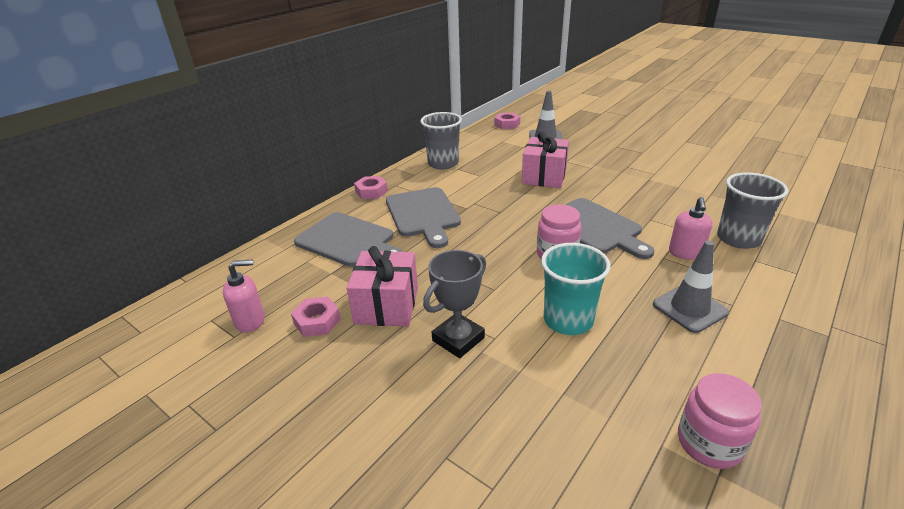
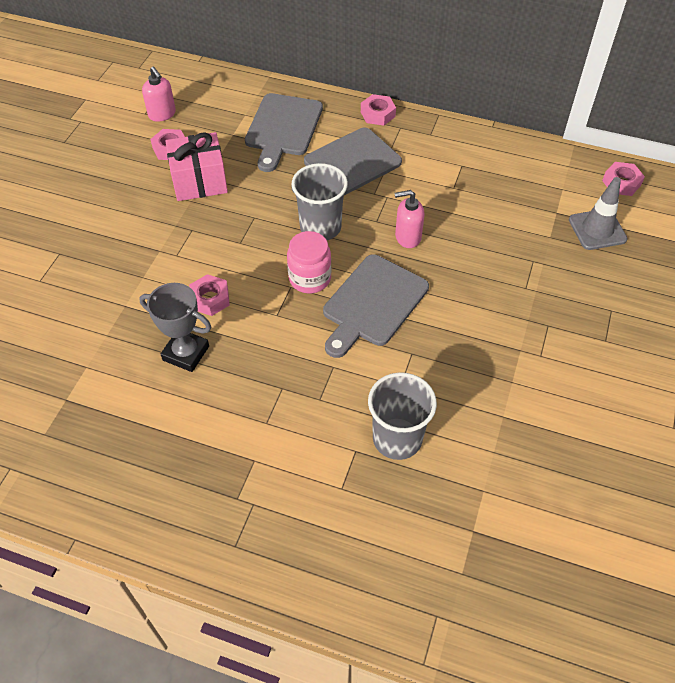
camera: 70 degrees right, 20 degrees up
grey cup [420,112,462,170] -> grey cup moved to [291,163,348,240]
grey trophy [423,250,486,358] -> grey trophy moved to [139,283,211,372]
pink gift [522,131,569,188] -> none
turquoise cup [541,243,611,335] -> pink nut [189,274,230,316]
grey traffic cone [653,240,729,333] -> none
pink soap dispenser [669,197,712,260] -> pink soap dispenser moved to [394,190,425,248]
pink jar [678,373,762,469] -> none

